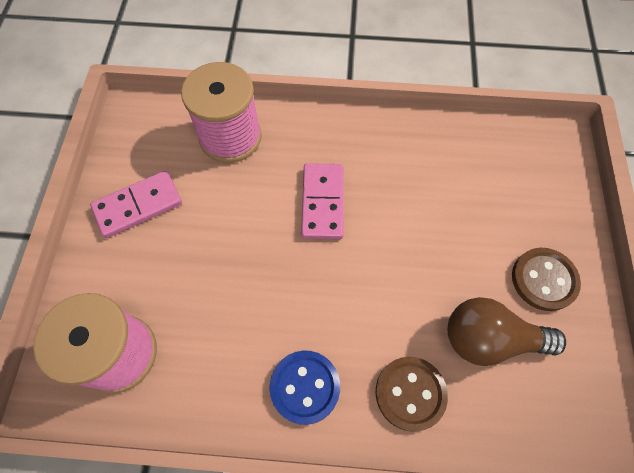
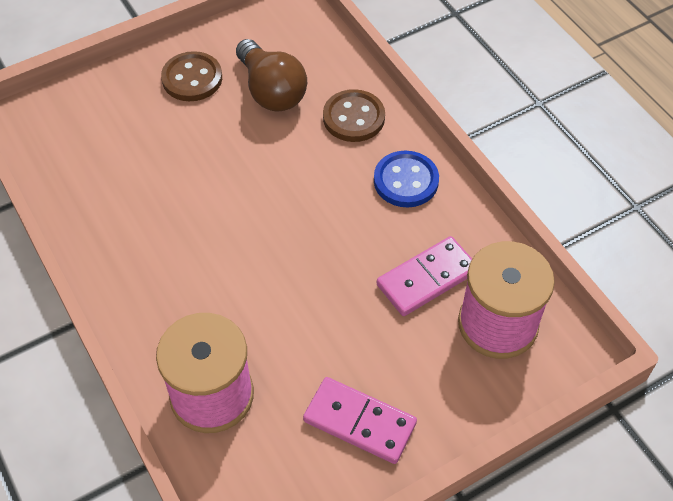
camera: 125 degrees left, 10 degrees down
pink domino [301,163,344,239] -> pink domino moved to [377,236,472,316]

